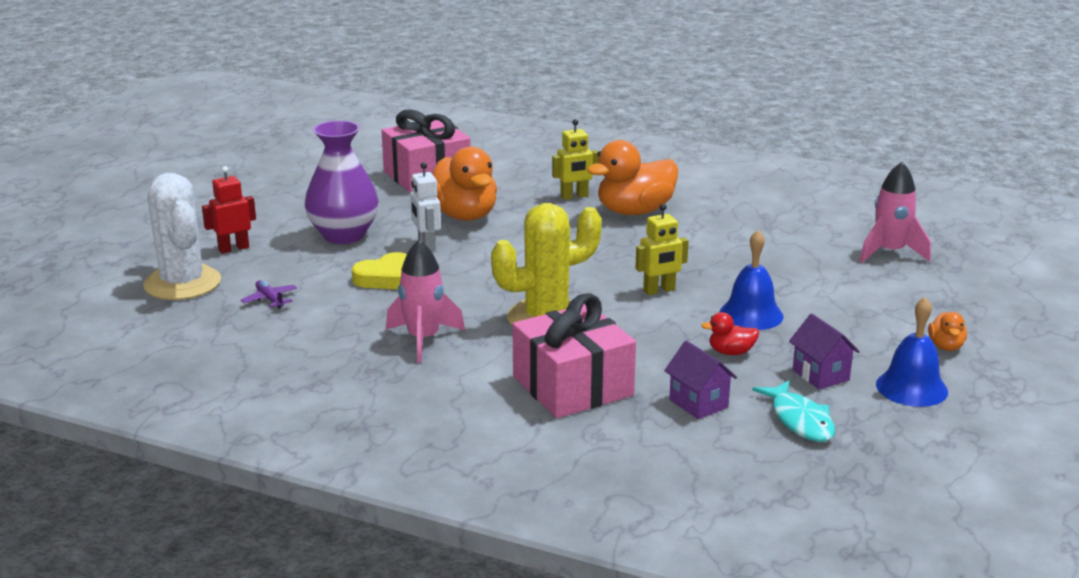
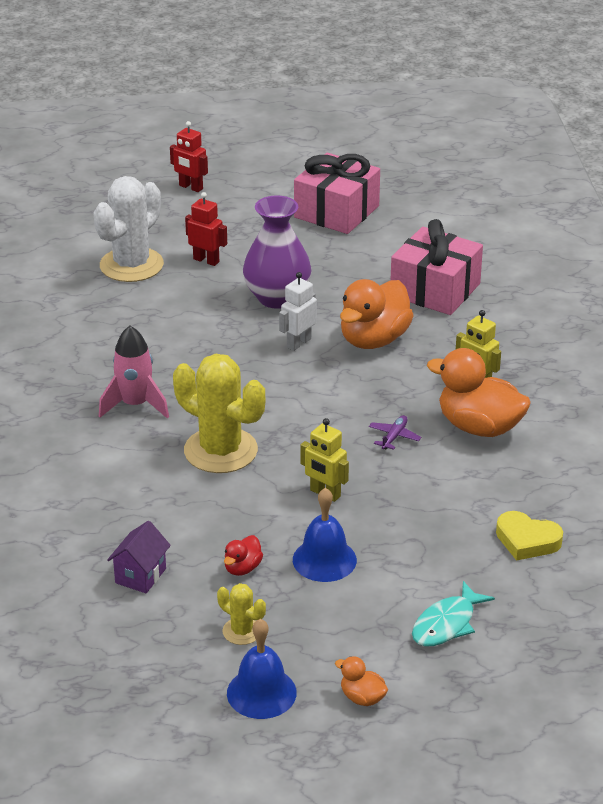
camera: 60 degrees right, 10 degrees up
purple plane [241,280,297,309] -> purple plane moved to [369,415,421,450]
yellow heart [352,252,407,289] -> yellow heart moved to [496,511,563,561]
pink gift [513,293,636,418] -> pink gift moved to [294,153,380,234]
red duck [701,312,759,355] -> red duck turned 120 degrees counterclockwise [224,535,263,576]
turquoise fish [752,380,835,442] -> turquoise fish moved to [412,581,495,647]
purple house [789,314,860,390] -> yellow cactus [217,583,266,645]
pink rocket [860,162,931,263] -> none
orange duck [928,312,967,351] -> orange duck turned 60 degrees clockwise [335,656,388,706]
none -> red robot [170,121,208,192]

